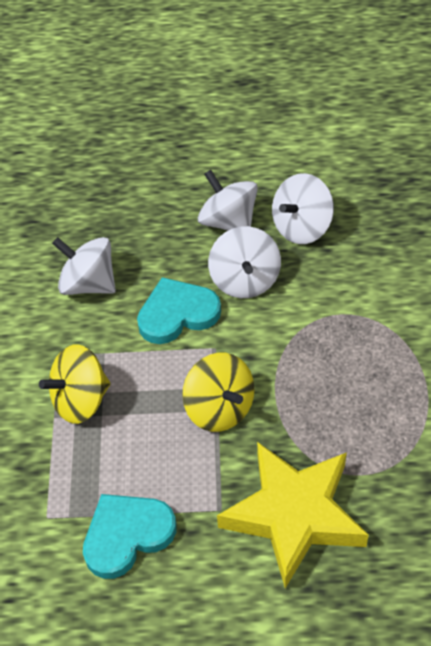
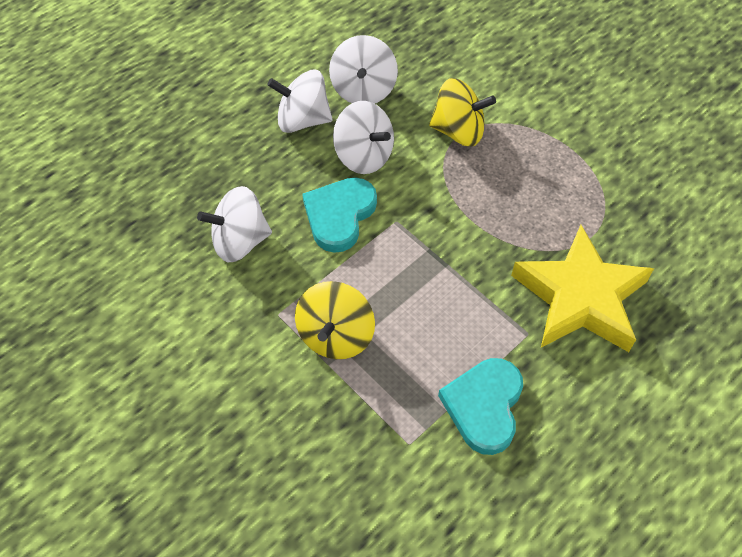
camera: 45 degrees left, 5 degrees up
yellow spinning top [182,353,254,432] -> yellow spinning top moved to [429,78,496,147]

